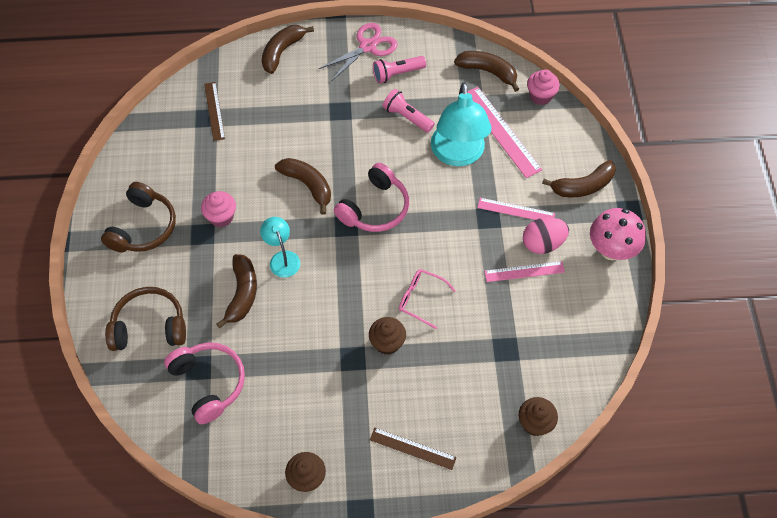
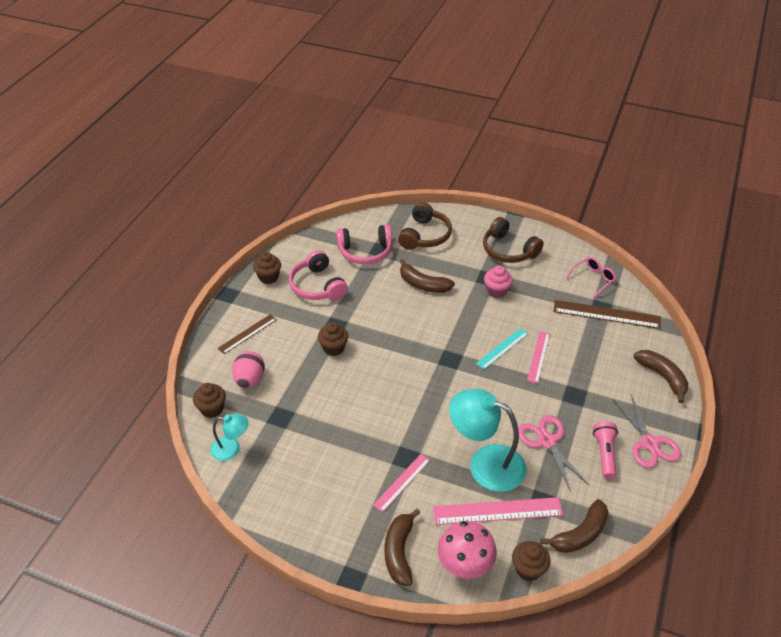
camera: 115 degrees right, 15 degrees down
brown ruler [204,82,225,141] -> brown ruler [553,300,661,329], size x1.61
turquoise lamp [260,217,300,278] -> turquoise lamp moved to [210,414,248,461]
brown banana [275,158,331,215] -> turquoise ruler [476,328,528,369]
pink headphones [334,163,409,232] -> pink headphones moved to [289,250,348,300]
pink flashlight [383,89,435,133] -> pink scissors [518,415,589,492]
pink glasses [399,269,456,329] -> pink glasses moved to [566,257,616,298]
pink ruler [484,261,565,282] -> pink ruler moved to [527,332,550,383]
pink egg [523,217,569,254] -> pink egg moved to [232,351,265,388]
pink cupcake [527,69,560,105] -> brown cupcake [512,541,550,581]
pink mushroom [590,208,646,260] -> pink mushroom moved to [438,521,497,579]

